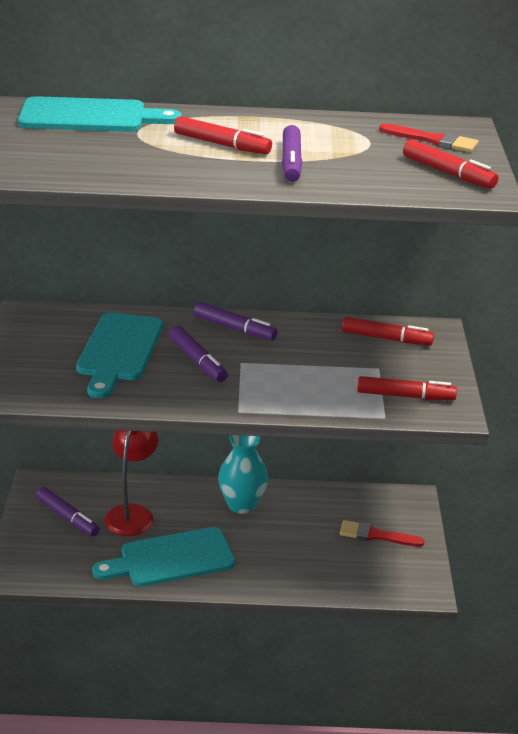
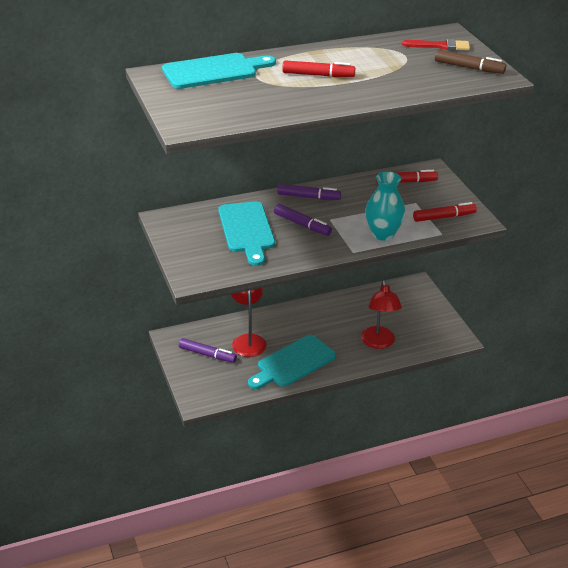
camera: 20 degrees left, 5 degrees up
turquoise vase [218,435,268,514] -> turquoise vase moved to [365,171,405,241]
purple marker [282,125,302,182] -> none
red brush [340,520,425,547] -> none
red marker [403,140,498,189] -> brown marker [435,49,506,74]
none -> red lamp [361,280,402,349]

